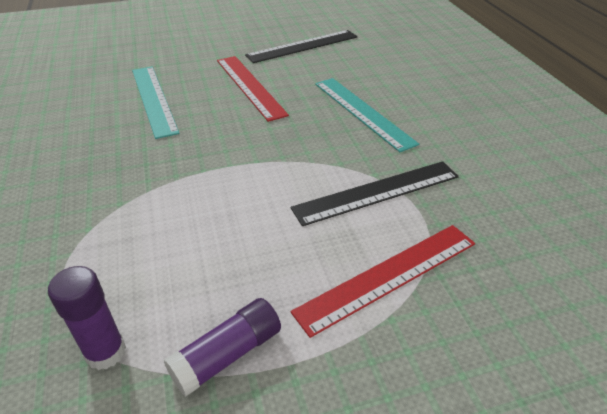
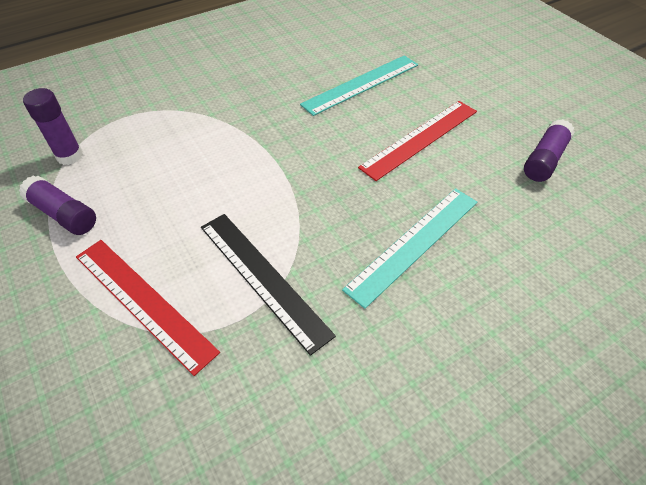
camera: 75 degrees right, 10 degrees up
black ruler [245,30,358,63] -> purple glue stick [524,119,575,182]

